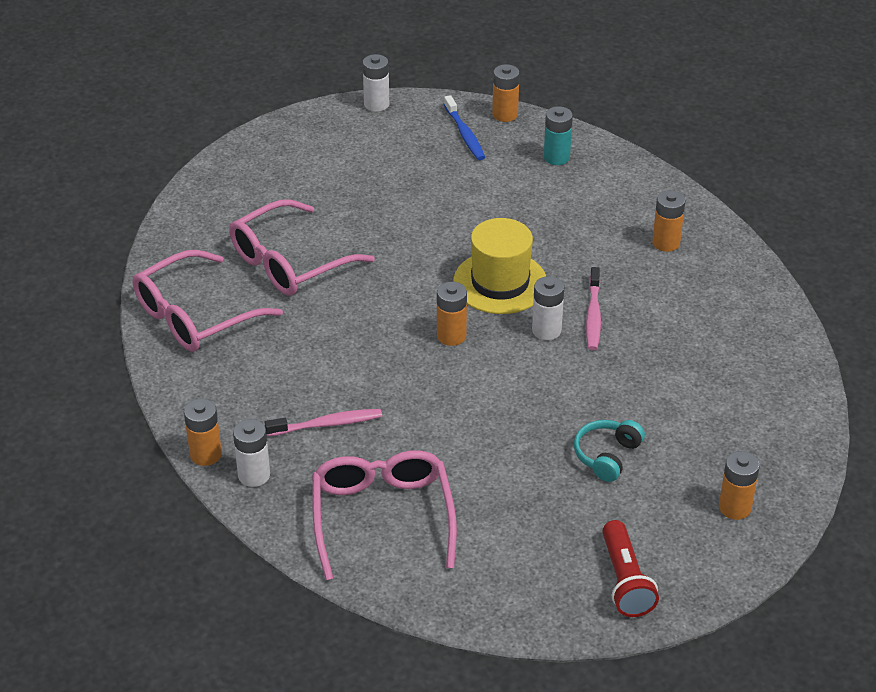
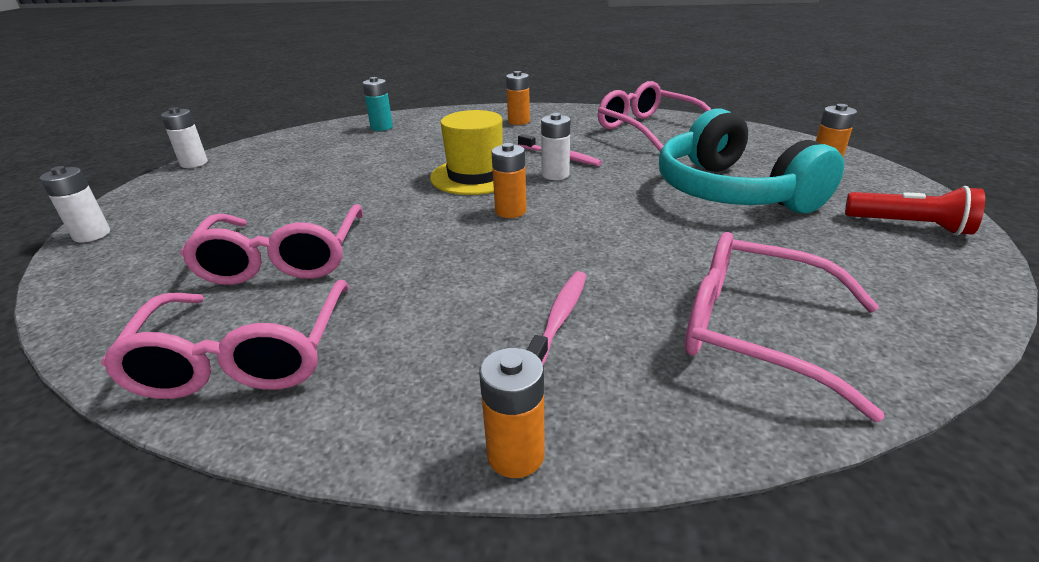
camera: 55 degrees left, 10 degrees down
white battery [233,419,270,487] -> white battery moved to [40,166,110,243]
blue toothbrush [444,95,485,160] -> none
orange battery [492,64,520,122] -> none
turquoise headphones [574,420,645,482] -> turquoise headphones [659,108,844,213], size x2.32
none -> pink glasses [598,81,711,151]

